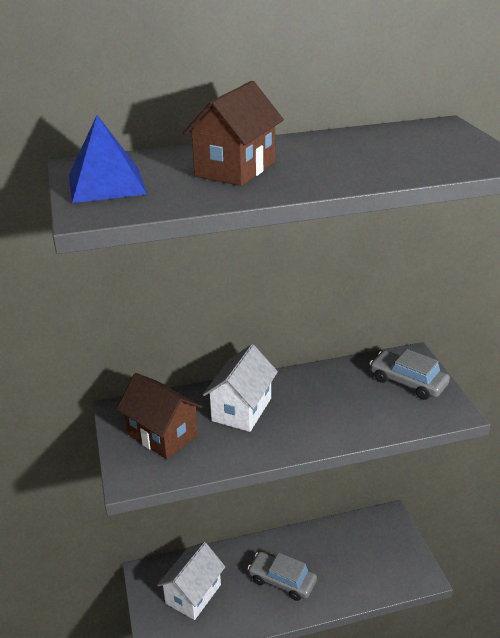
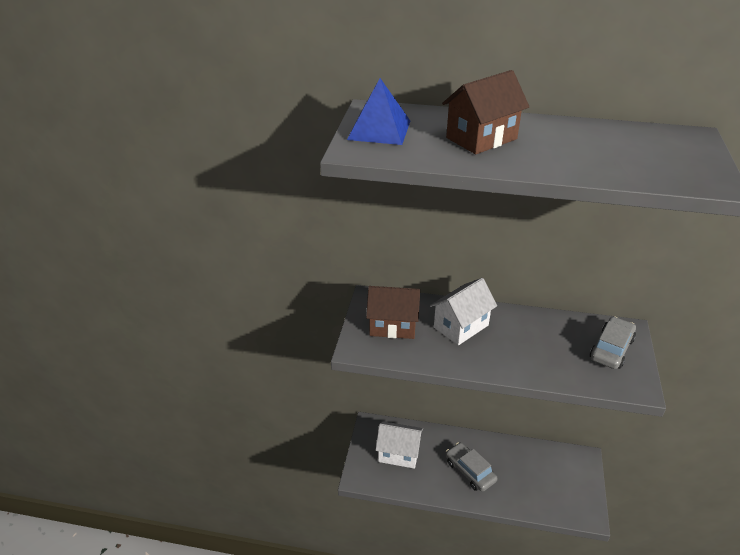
camera: 25 degrees right, 5 degrees up
brown house [117,373,203,459] -> brown house turned 60 degrees counterclockwise [366,286,420,339]
white house [157,542,225,620] -> white house turned 45 degrees clockwise [376,421,423,469]
grey car [369,349,450,400] -> grey car turned 60 degrees clockwise [590,316,636,369]

